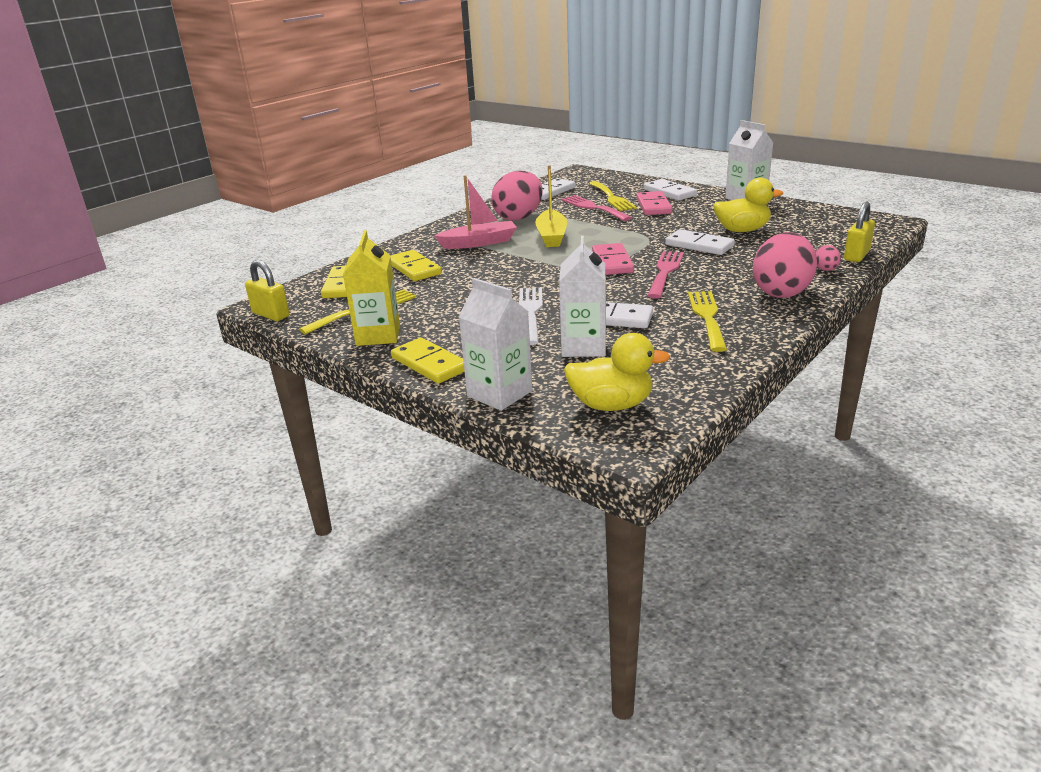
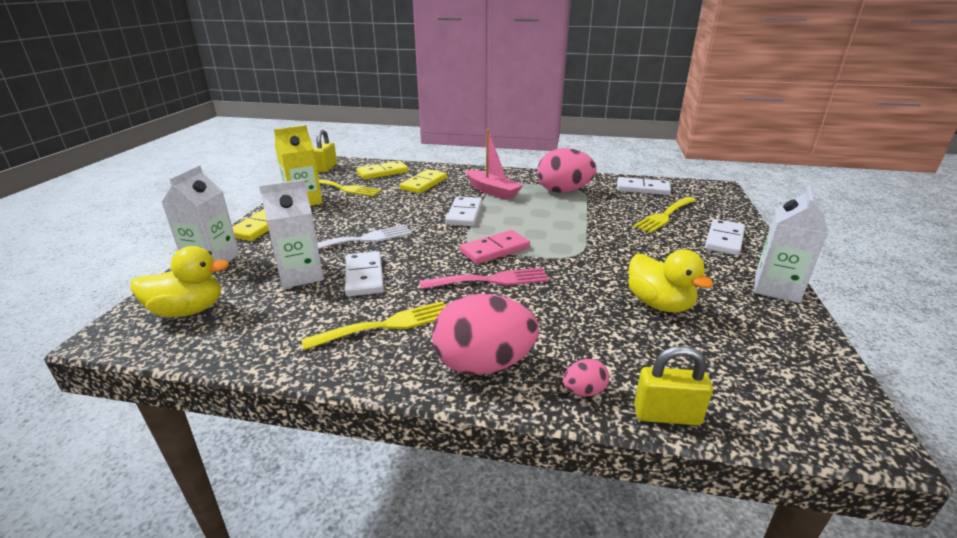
camera: 60 degrees right, 0 degrees up
yellow boat [535,165,567,247] -> none
pink fork [561,195,632,221] -> none
yellow duck [564,333,670,411] -> yellow duck turned 75 degrees counterclockwise [131,246,229,317]
pink domino [637,191,672,215] -> none
white domino [665,229,735,255] -> white domino moved to [445,197,482,226]

